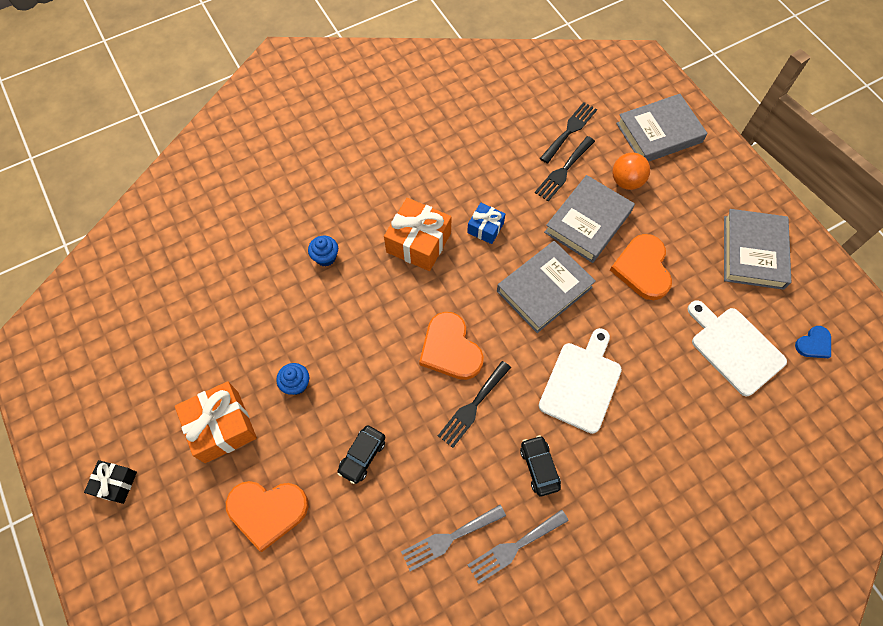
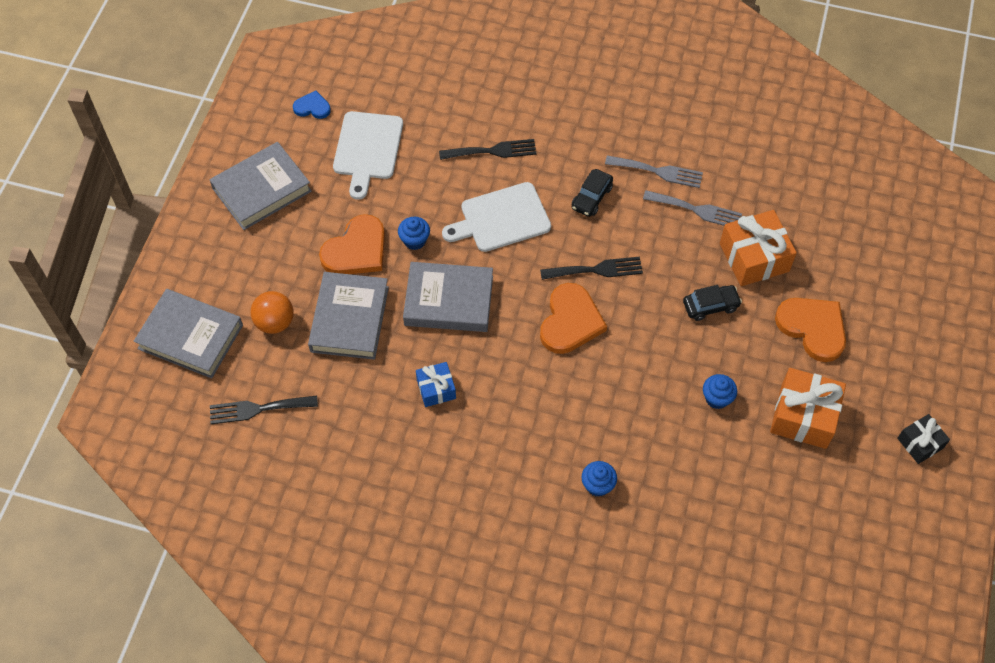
camera: 135 degrees left, 5 degrees down
orange gift [384,198,452,271] -> orange gift moved to [720,210,797,286]
black fork [535,136,595,202] -> black fork moved to [439,139,536,160]
grey book [544,175,635,263] -> grey book turned 75 degrees counterclockwise [308,272,389,360]
none -> blue cupcake [398,217,430,250]

